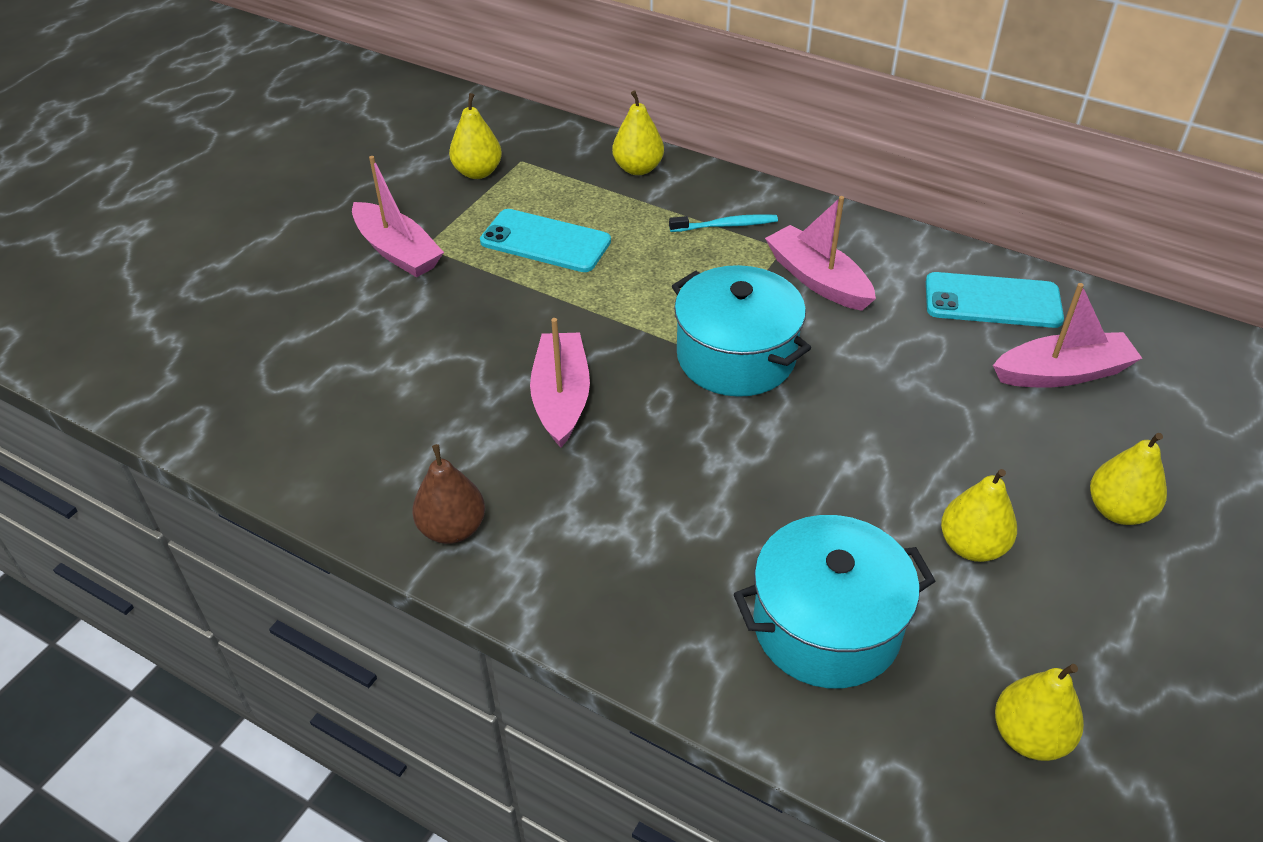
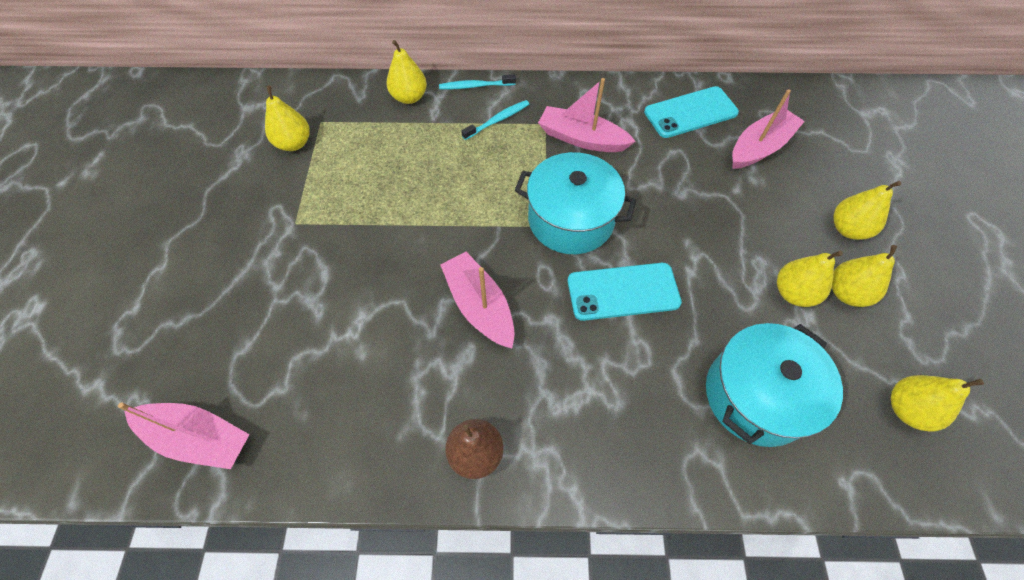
camera: 30 degrees left, 15 degrees up
pink boat [352,156,444,277] -> pink boat moved to [118,403,250,469]
turquoise phone [480,209,611,272] -> turquoise phone moved to [568,263,682,321]
none -> turquoise toothbrush [439,74,516,89]
none -> yellow pear [832,245,897,307]

